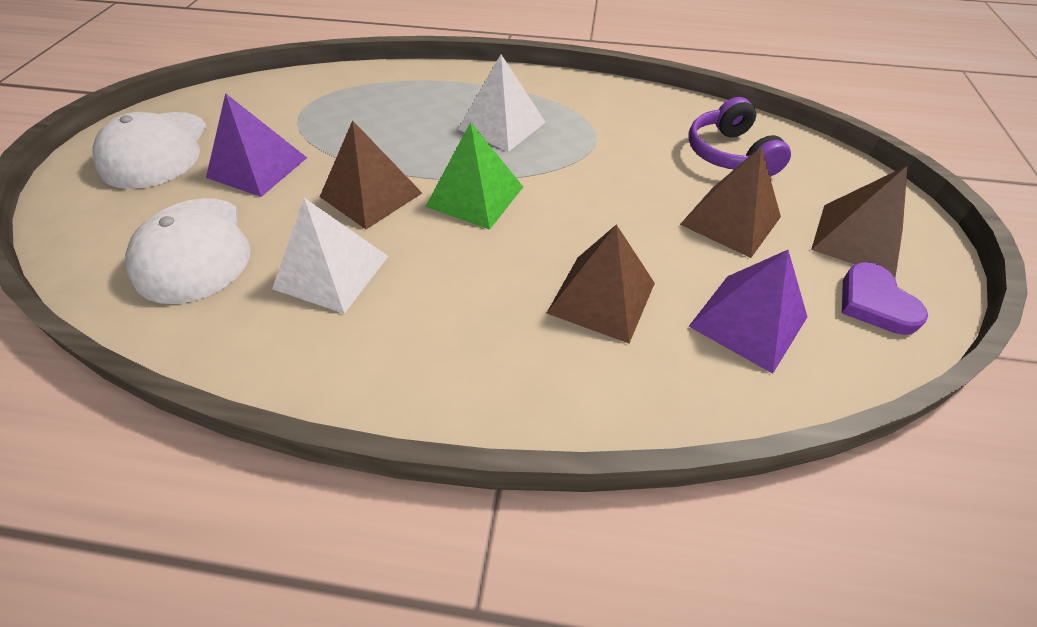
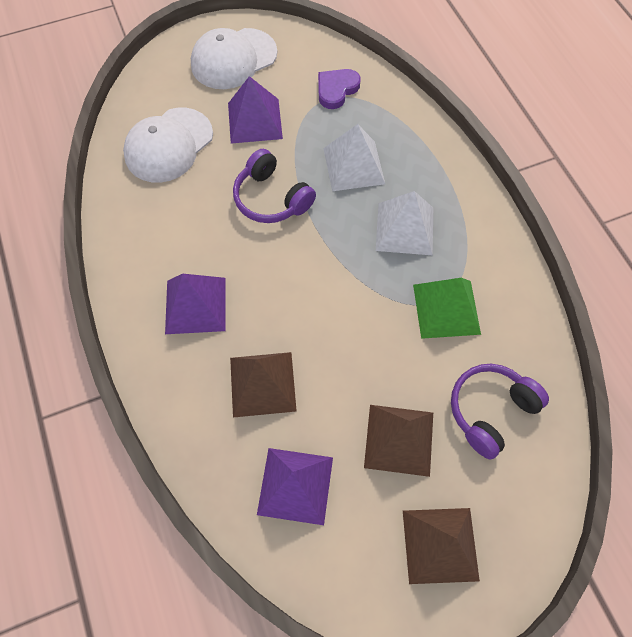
camera: 60 degrees right, 15 degrees up
white pyramid [272,198,388,314] -> white pyramid moved to [323,124,385,191]
brown pyramid [320,120,422,229] -> purple headphones [233,149,316,223]
green pyramid [425,122,523,230] -> green pyramid moved to [413,278,481,339]
purple heart [842,262,928,335] -> purple heart moved to [318,69,361,109]
none -> purple pyramid [165,274,225,334]

